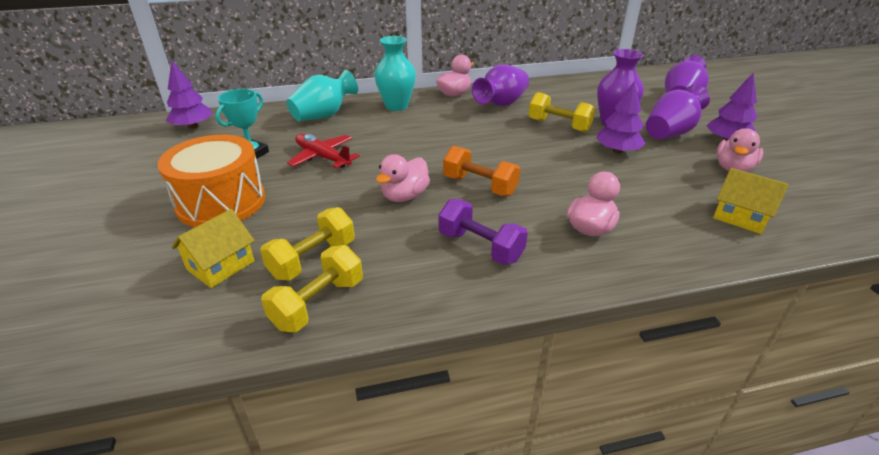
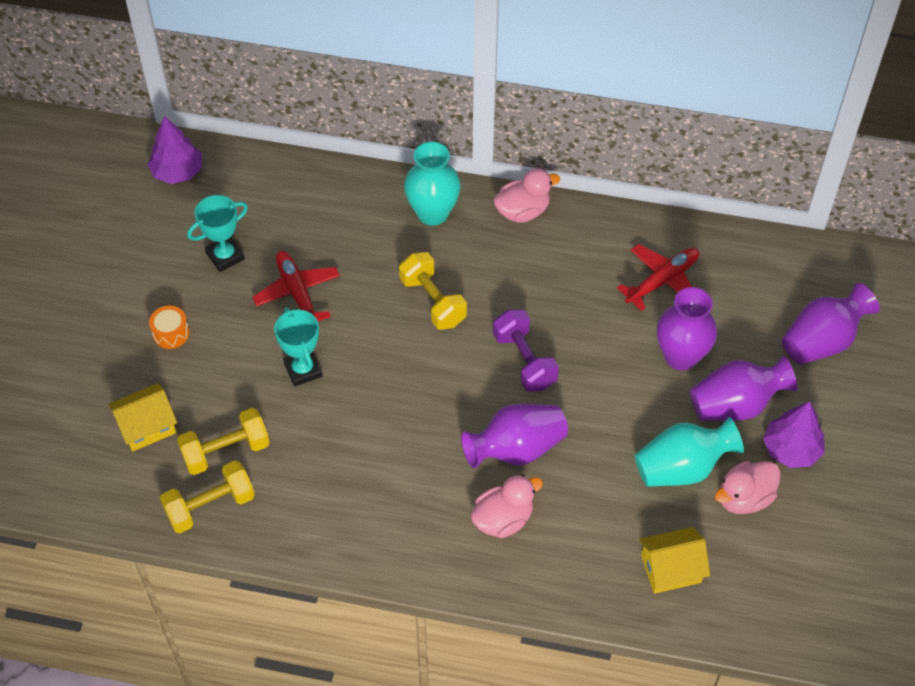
camera: 25 degrees right, 20 degrees up
orange drum [158,135,265,227] -> orange drum [149,306,190,349], size x0.40
turquoise vase [286,70,358,121] -> turquoise vase moved to [635,417,744,487]
pink duck [376,154,430,202] -> none
purple dumbbell [439,199,528,265] -> purple dumbbell moved to [493,309,559,392]
orange dumbbell [443,146,520,196] -> none
purple vase [472,65,529,106] -> purple vase moved to [461,404,568,469]
yellow dumbbell [529,92,595,132] -> yellow dumbbell moved to [399,252,467,330]
purple tree [596,80,646,154] -> none
yellow house [713,168,789,234] -> yellow house turned 75 degrees counterclockwise [639,527,710,594]
none -> turquoise trophy [274,307,322,387]
none -> red plane [617,244,699,311]

